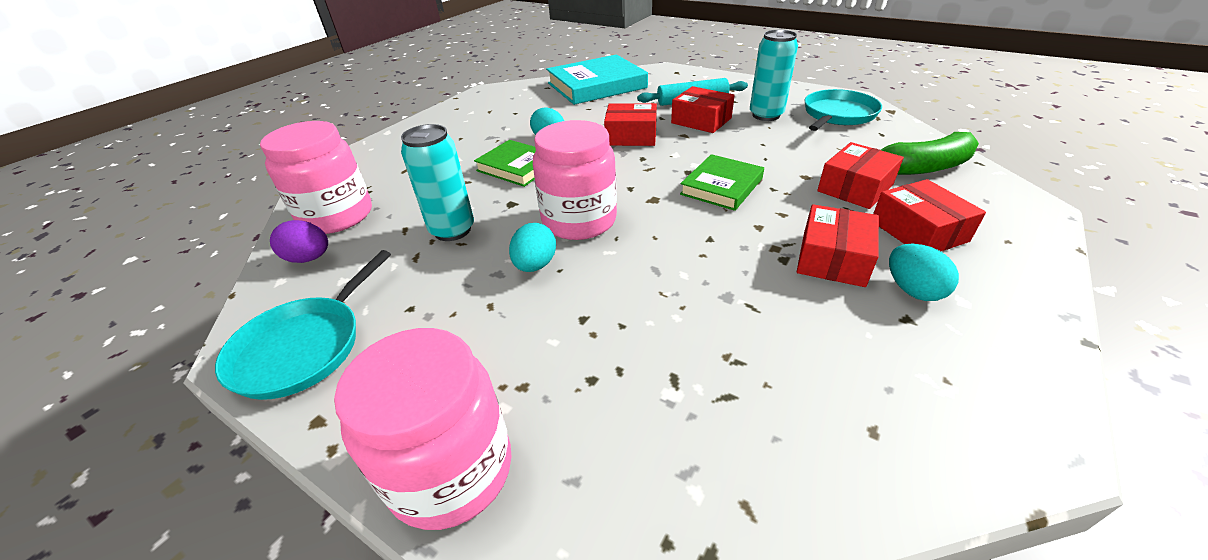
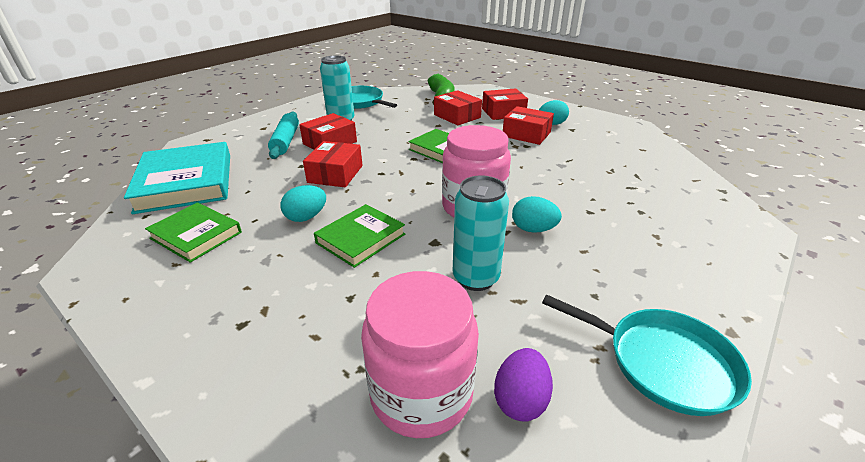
camera: 85 degrees left, 5 degrees down
pink jar [334,328,512,530] -> none
none -> green book [145,203,242,263]

